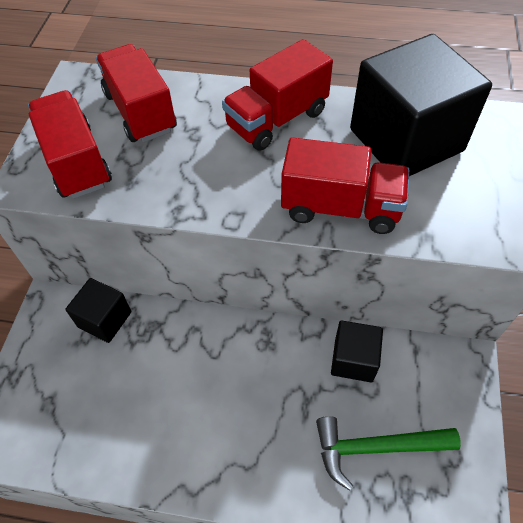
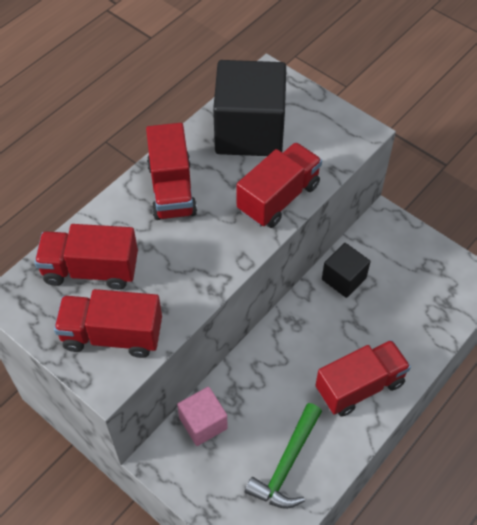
camera: 60 degrees left, 0 degrees up
black cube [65,278,131,343] -> pink cube [177,387,228,446]
green hammer [316,416,461,491] -> green hammer moved to [245,403,322,509]
none -> red truck [315,340,411,417]

